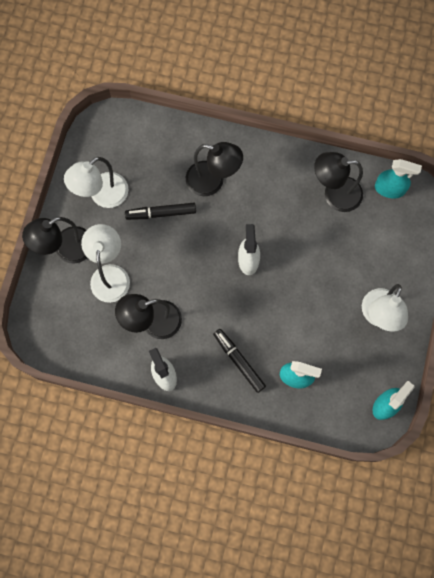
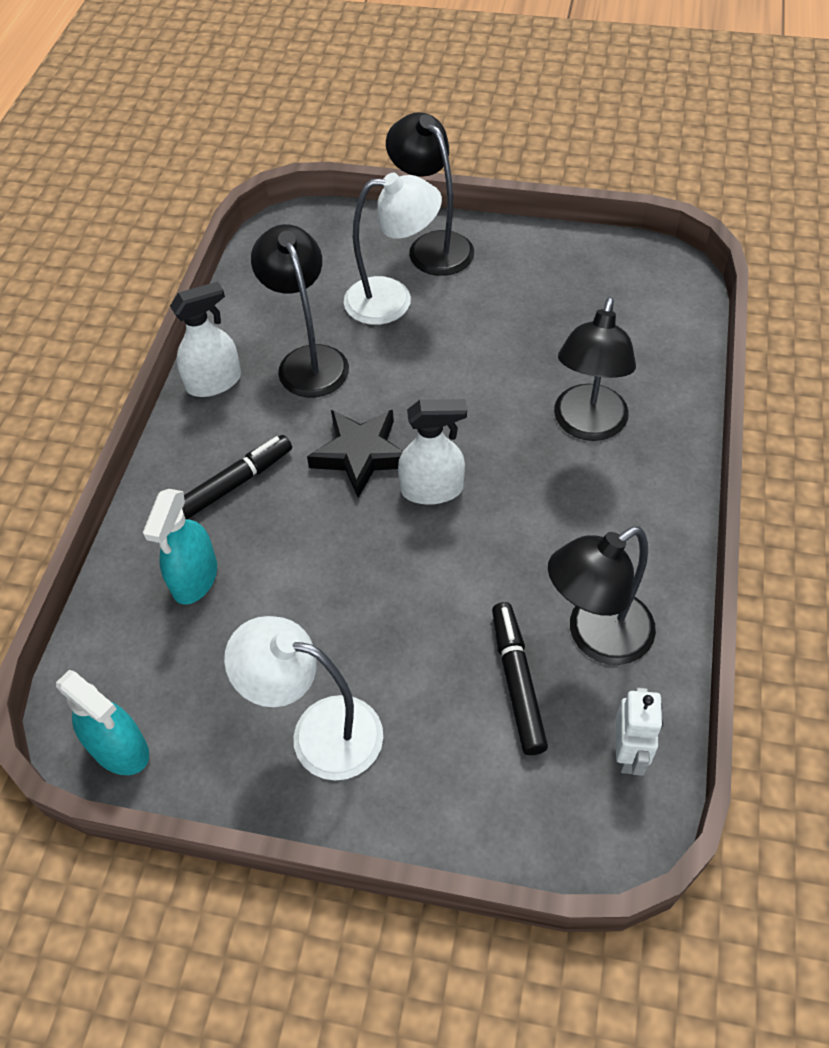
camera: 90 degrees right, 20 degrees down
white lamp [64,157,128,208] -> none
black marker [125,203,196,220] -> black marker moved to [492,602,548,755]
black lamp [314,152,363,212] -> black lamp turned 120 degrees counterclockwise [548,526,656,665]
turquoise spray bottle [375,159,422,199] -> white robot [616,688,663,776]
none -> black star [307,410,403,498]

